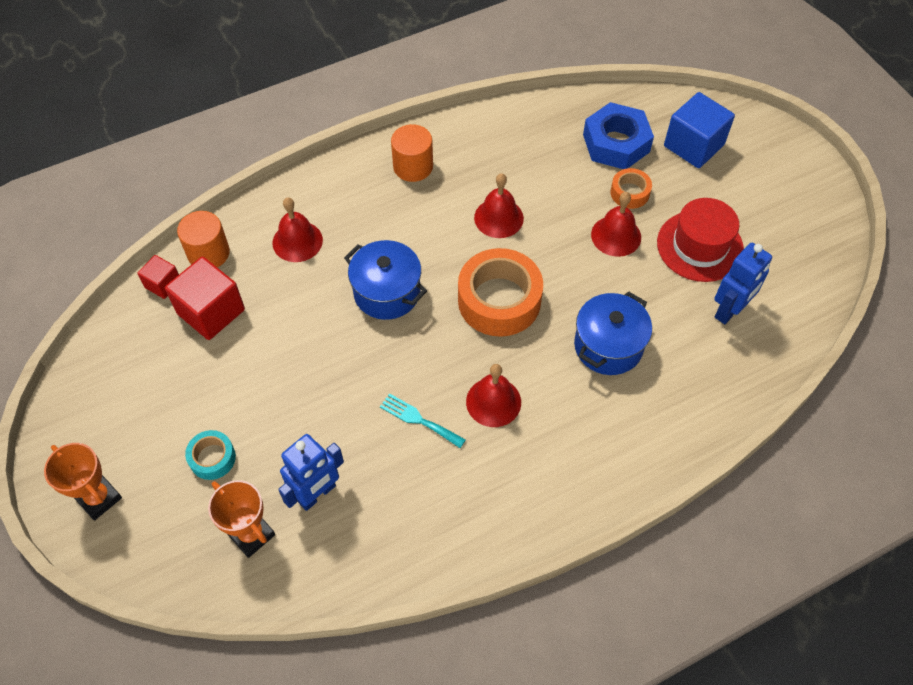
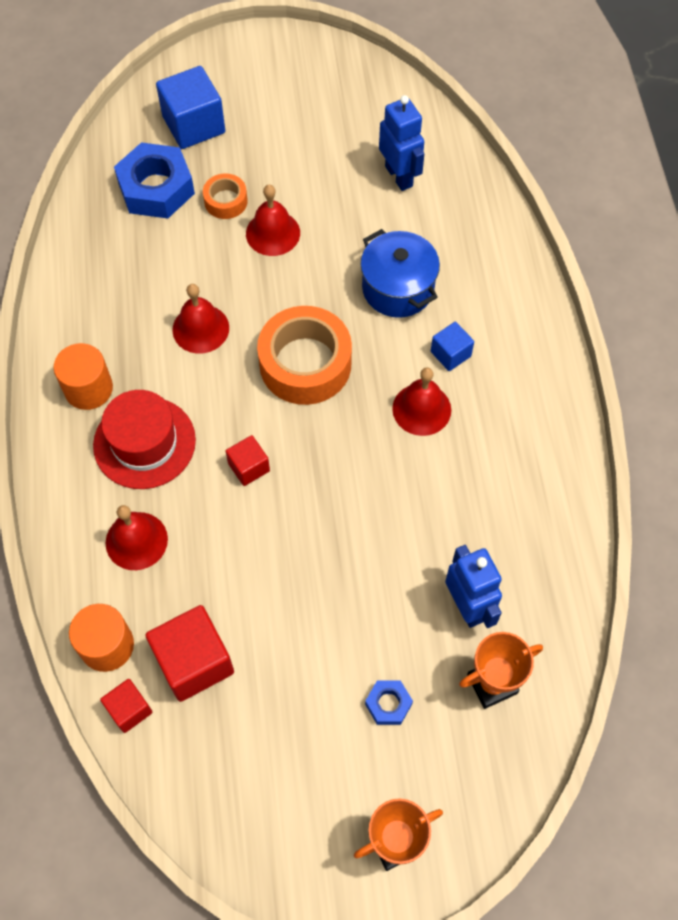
camera: 70 degrees left, 5 degrees up
turquoise tape [185,430,236,480] -> blue nut [365,680,413,725]
blue pot [344,240,427,320] -> red cube [226,435,270,486]
turquoise fork [380,393,466,448] -> none
red hat [657,198,744,282] -> red hat moved to [93,390,196,489]
none -> blue cube [431,322,474,371]

